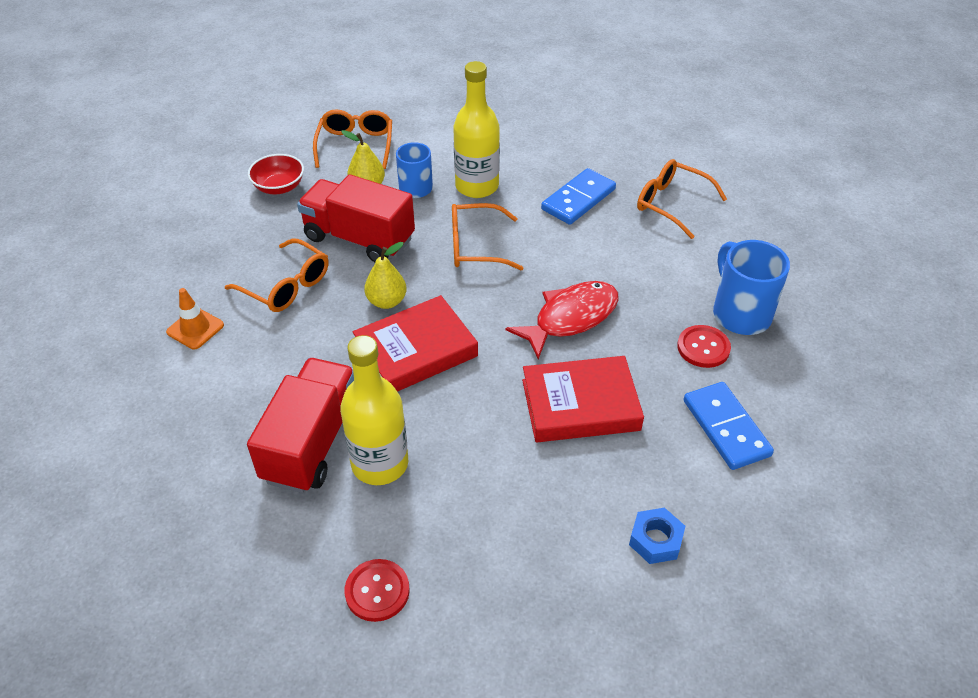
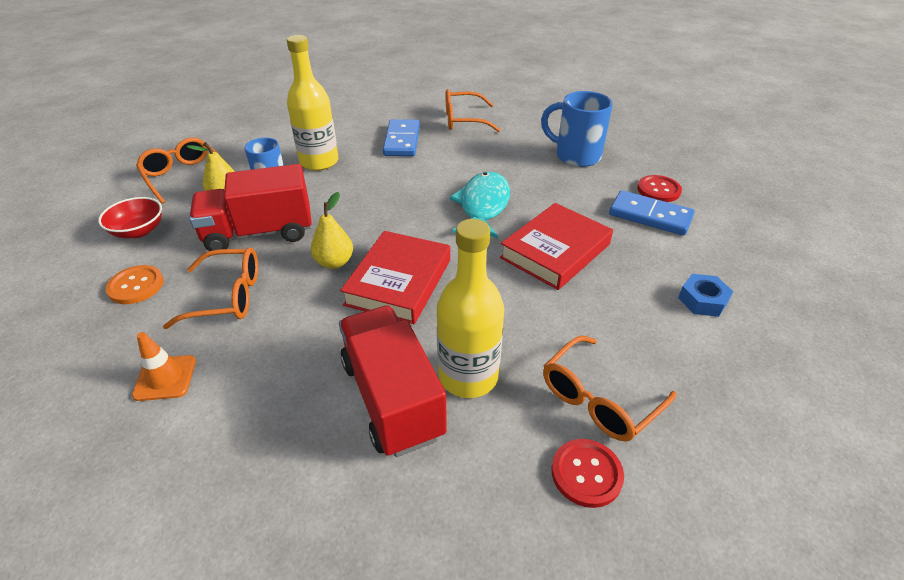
camera: 40 degrees left, 5 degrees down
orange glasses [452,203,523,270] -> orange glasses moved to [543,336,676,442]
red fish [505,281,619,359] -> turquoise fish [449,172,510,238]
red button [677,325,731,368] -> red button moved to [637,175,682,202]
none -> orange button [106,265,164,304]

